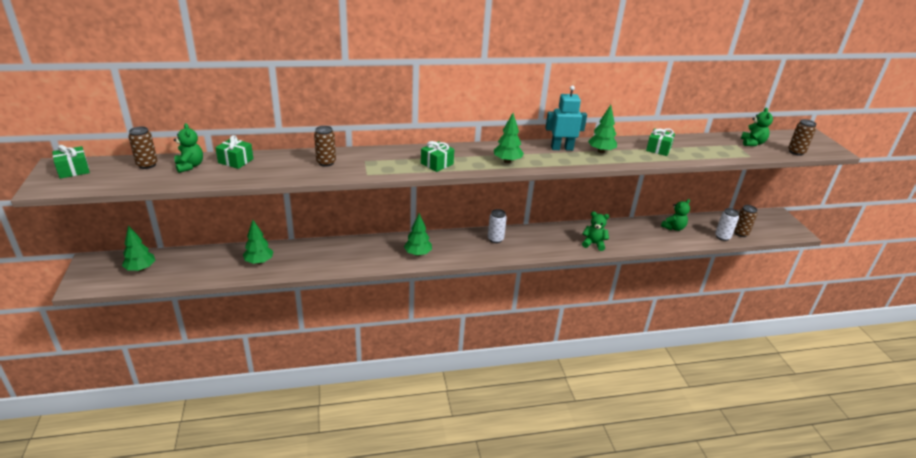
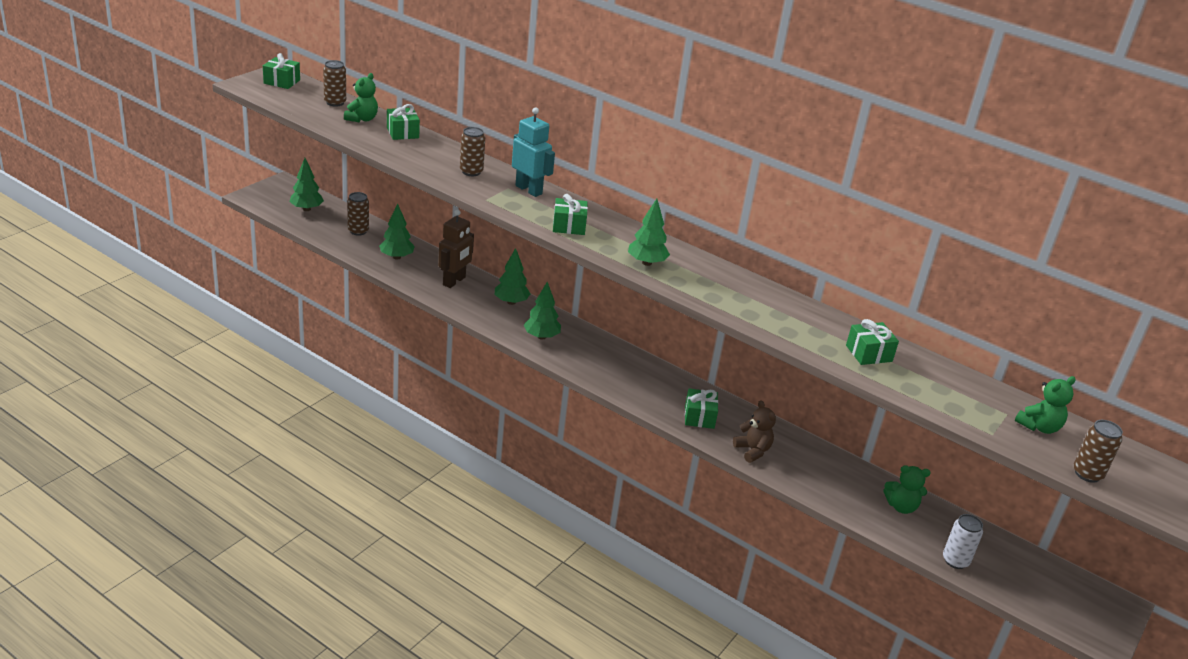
camera: 45 degrees right, 0 degrees up
white can [488,209,507,243] -> none
turquoise robot [545,85,587,151] -> turquoise robot moved to [512,107,555,197]
green teddy bear [582,212,609,251] -> brown teddy bear [733,400,776,463]
green tree [588,105,617,153] -> green tree moved to [495,248,530,305]
brown can [734,205,758,237] -> brown can moved to [347,192,369,236]
none -> brown robot [438,209,474,288]
none -> green gift [685,388,718,429]

